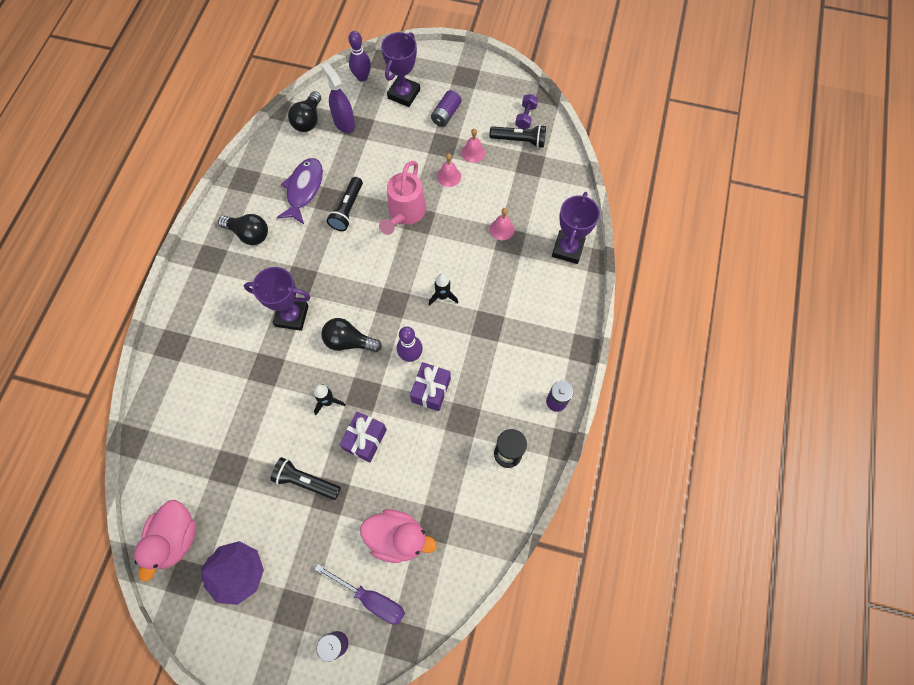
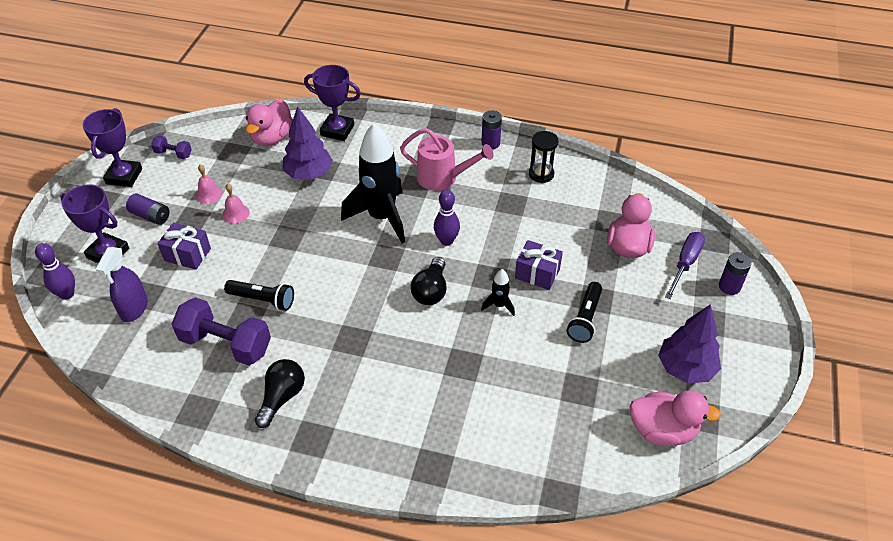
camera: 90 degrees left, 20 degrees down
purple trophy [244,267,311,331] -> purple trophy moved to [83,108,142,187]
purple fish [277,158,323,224] -> purple dumbbell [172,297,271,366]
black light bulb [288,91,321,132] -> none
purple spray bottle [321,62,355,133] -> purple spray bottle turned 45 degrees counterclockwise [95,247,148,322]
pink watering can [379,161,426,235] -> pink watering can moved to [400,128,494,191]
purple gift [410,362,451,411] -> purple gift moved to [157,222,211,270]
black rocket [429,273,458,306] -> black rocket [341,123,405,243], size x2.34
black flashlight [489,125,546,148] -> none
pink bell [490,208,515,240] -> purple tree [282,106,333,180]
none -> pink duck [245,99,293,146]

